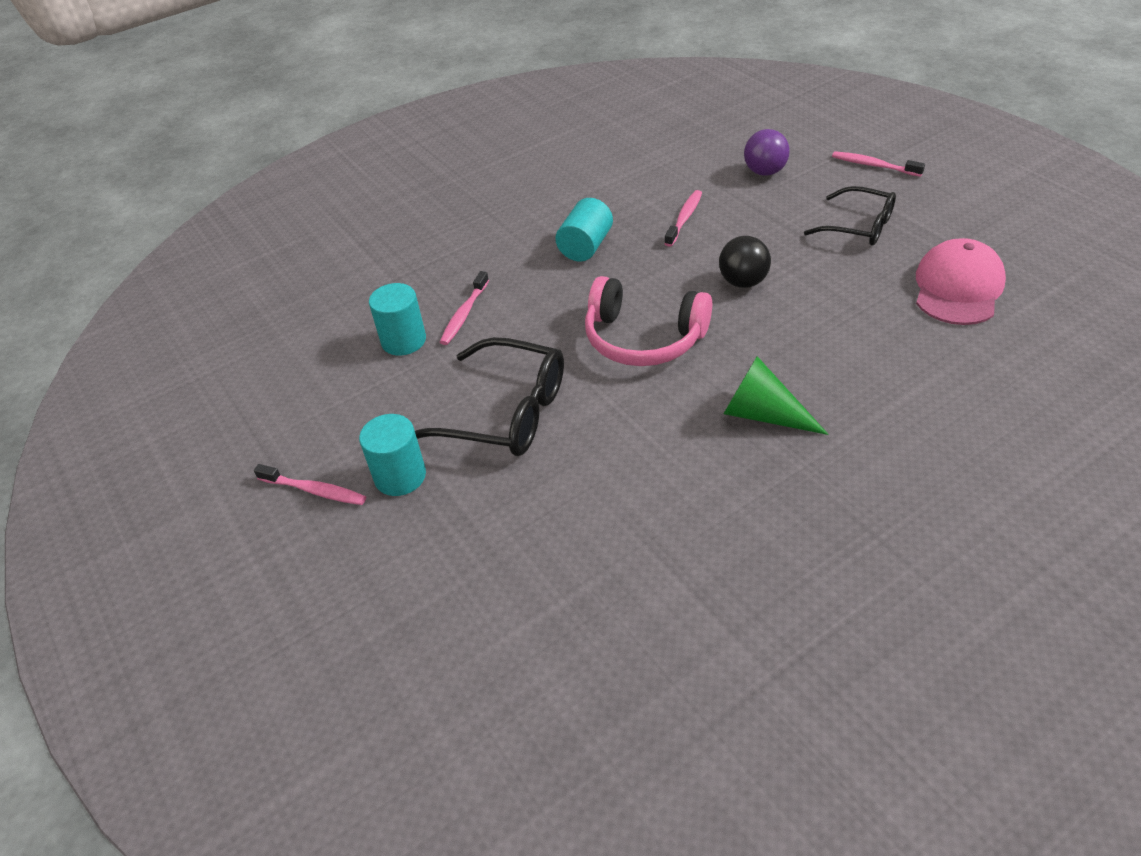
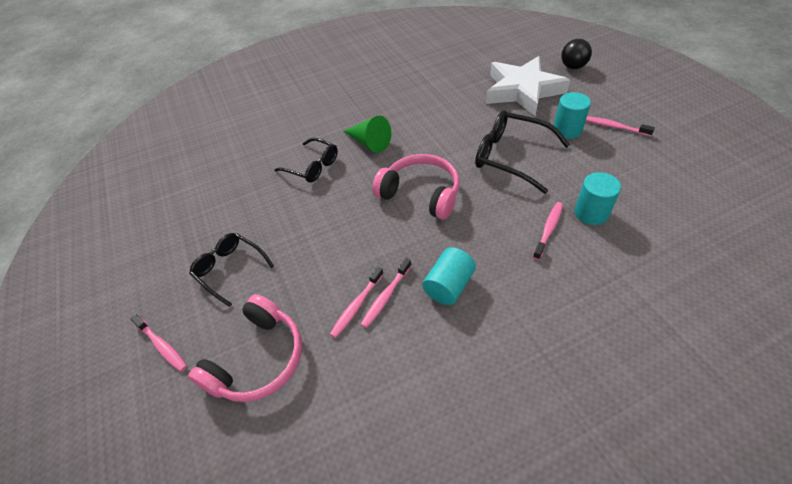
camera: 170 degrees left, 5 degrees up
black ball [719,236,771,288] -> black ball moved to [561,39,592,69]
purple ball [744,129,790,176] -> pink headphones [188,294,302,402]
pink cap [916,238,1006,325] -> none
none -> black glasses [274,138,338,182]
none -> pink toothbrush [361,258,412,328]
none -> white star [486,56,570,116]

